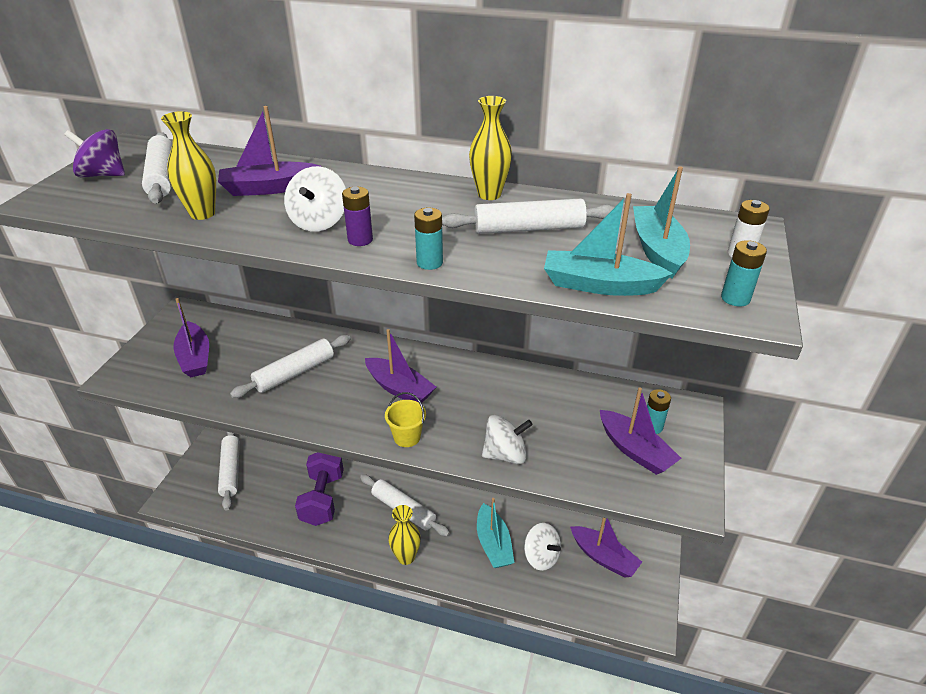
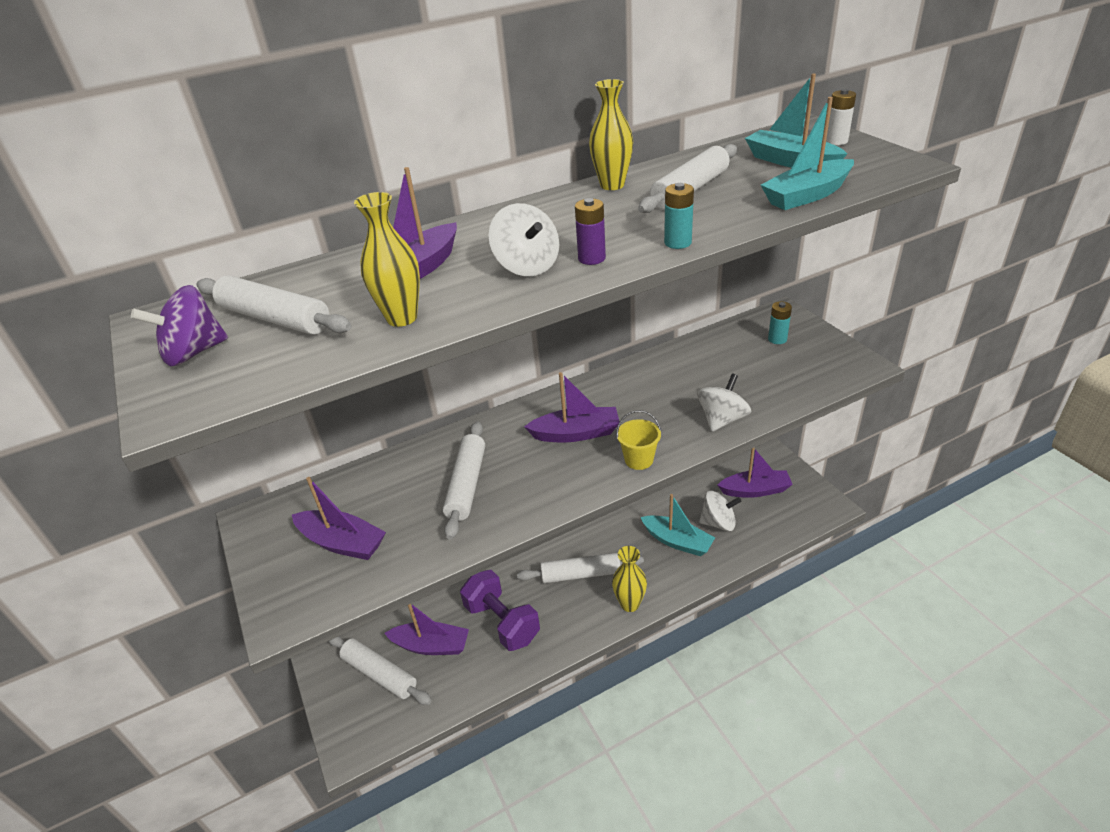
camera: 40 degrees left, 0 degrees up
purple boat [600,387,681,475] -> purple boat moved to [384,604,469,655]
turquoise battery [721,240,767,306] -> none

